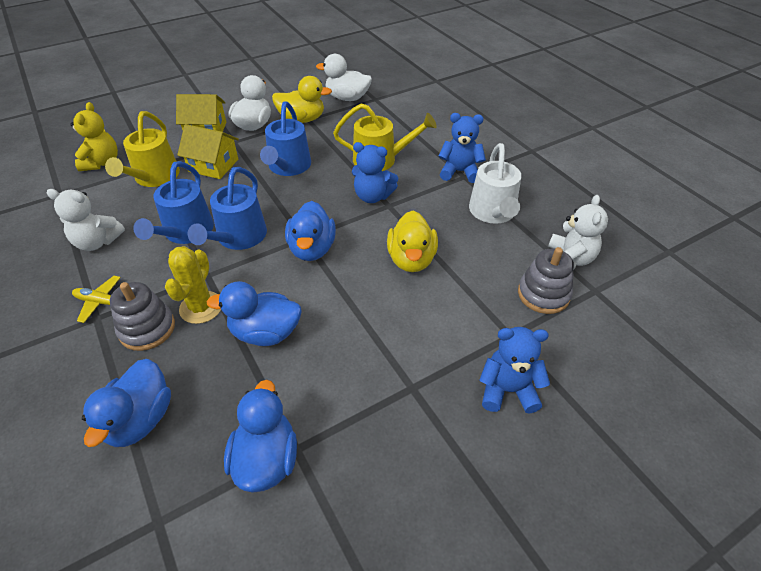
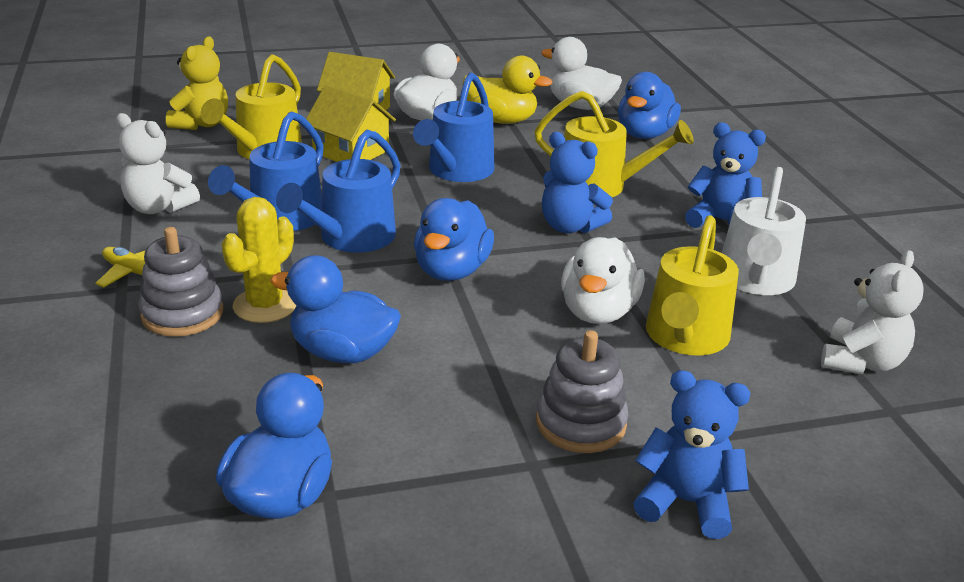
camera: 15 degrees right, 15 degrees down
blue duck [82,359,171,447] -> blue duck moved to [618,72,681,139]
yellow duck [387,211,438,272] -> white duck [561,237,645,324]
grey stacking toy [518,247,574,314] -> grey stacking toy moved to [536,330,628,453]
none -> yellow watering can [646,215,739,356]

